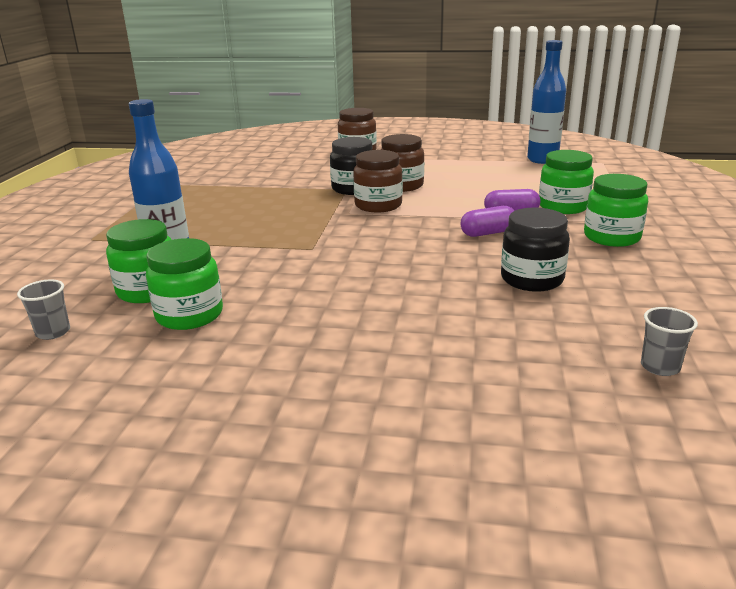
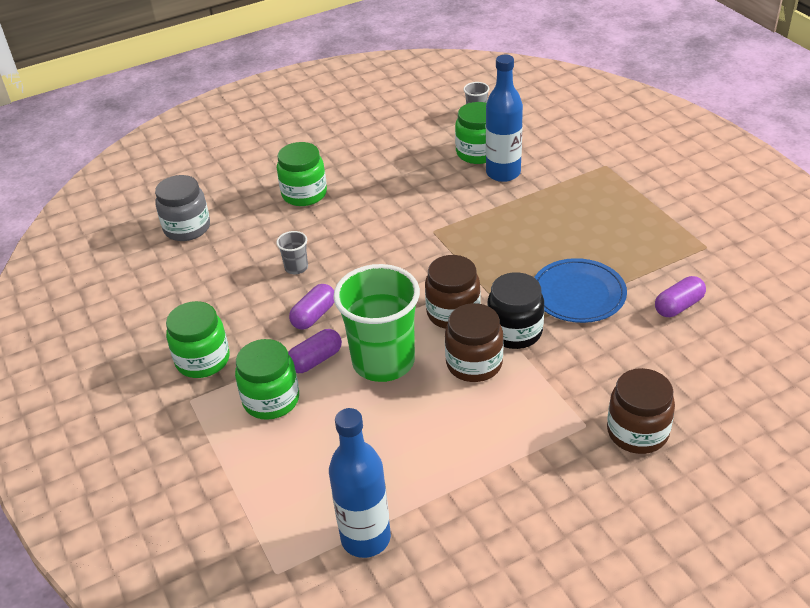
camera: 145 degrees right, 15 degrees up
green jar [146,238,223,330] -> green jar moved to [277,142,327,206]
black jar [501,208,570,292] -> none
grey cup [641,307,698,376] -> grey cup moved to [276,231,308,274]
none -> grey jar [155,175,210,241]
none -> green cup [333,264,420,382]
none -> blue plate [534,258,627,323]
none -> purple capsule [655,276,706,317]

